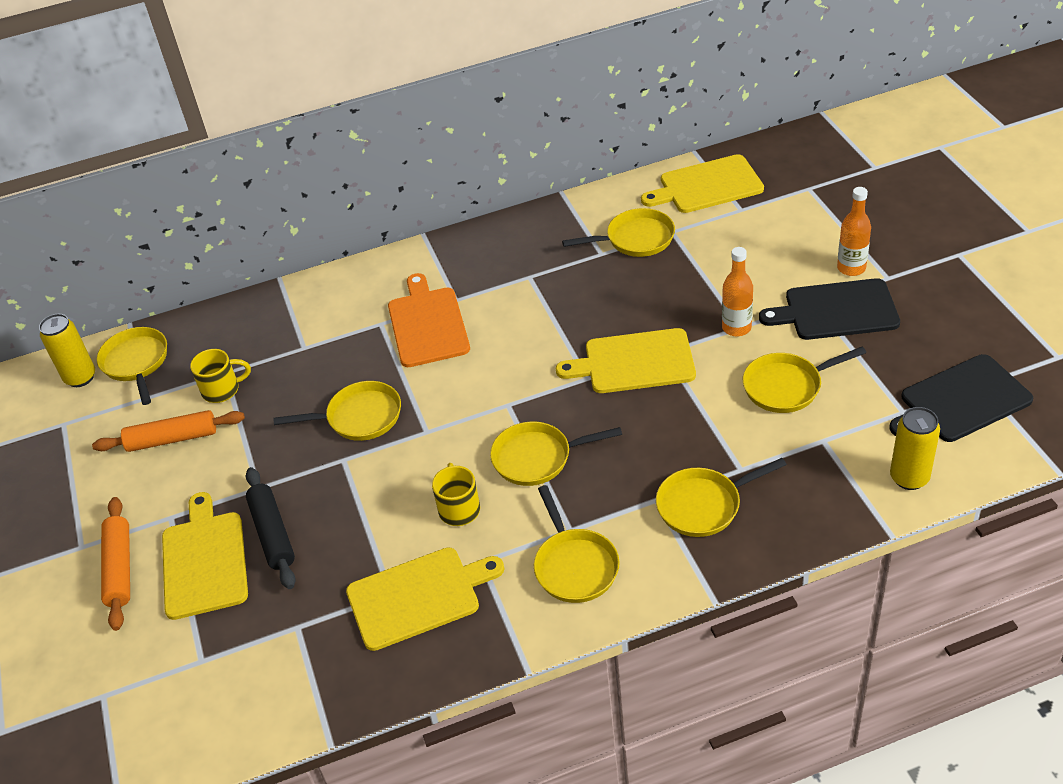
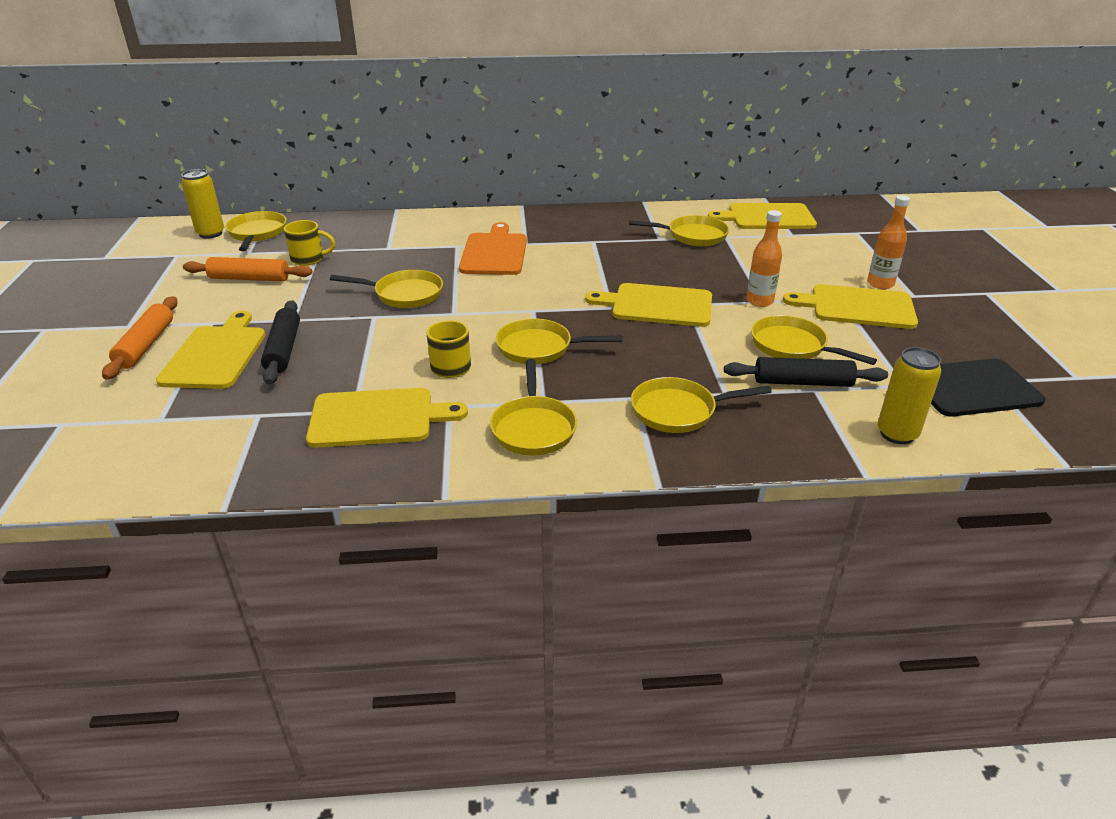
camera: 10 degrees right, 10 degrees down
yellow pan [743,347,866,413] -> yellow pan turned 45 degrees clockwise [751,315,877,365]
black cutting board [759,278,900,340] -> yellow cutting board [783,284,918,329]
none -> black rolling pin [724,357,888,387]

